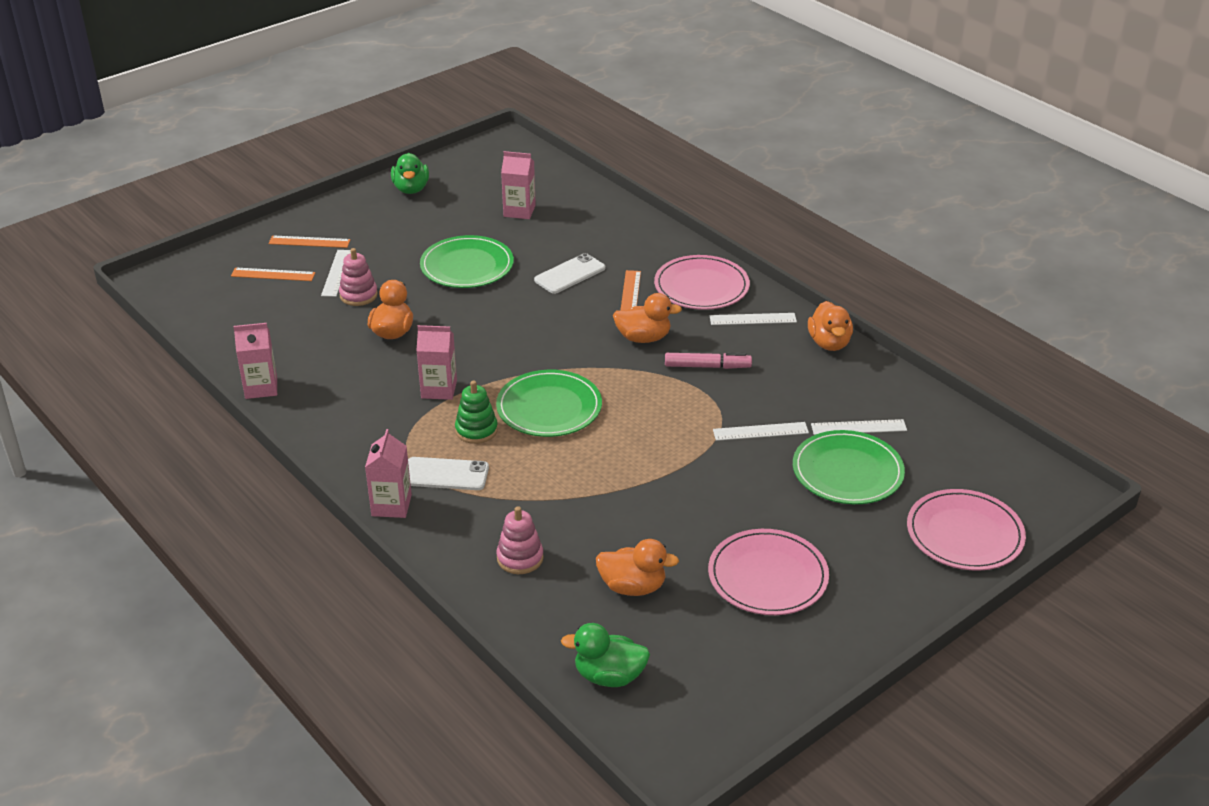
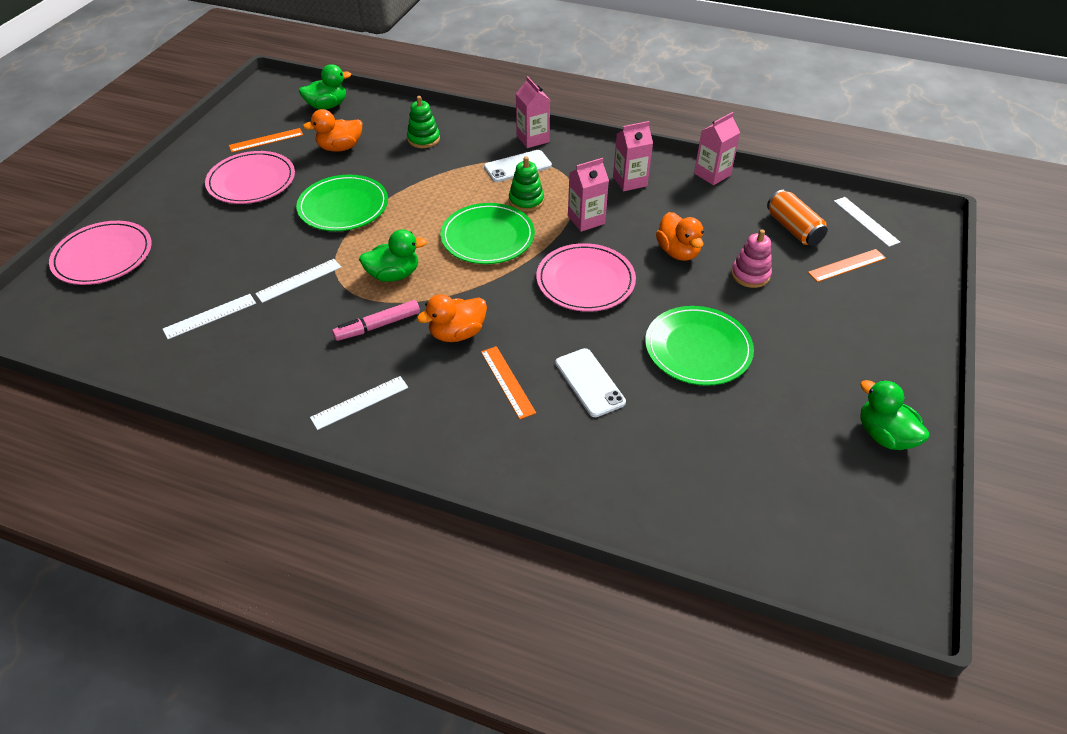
camera: 150 degrees right, 10 degrees up
orange ruler [268,235,350,248] -> orange ruler moved to [229,128,303,153]
white ruler [321,250,351,297] -> white ruler moved to [834,197,900,247]
pink stacking toy [496,506,544,574] -> green stacking toy [407,96,440,148]
pink carton [501,151,536,219] -> pink carton moved to [613,121,653,191]
white phone [534,253,605,294] -> white phone turned 45 degrees counterclockwise [555,348,626,417]
pink plate [654,255,750,310] -> pink plate moved to [536,243,636,312]
green plate [793,430,905,504] -> green plate moved to [296,175,388,231]
orange duck [808,301,853,351] -> none
none -> green duck [359,229,427,282]
none -> orange can [767,190,828,246]

